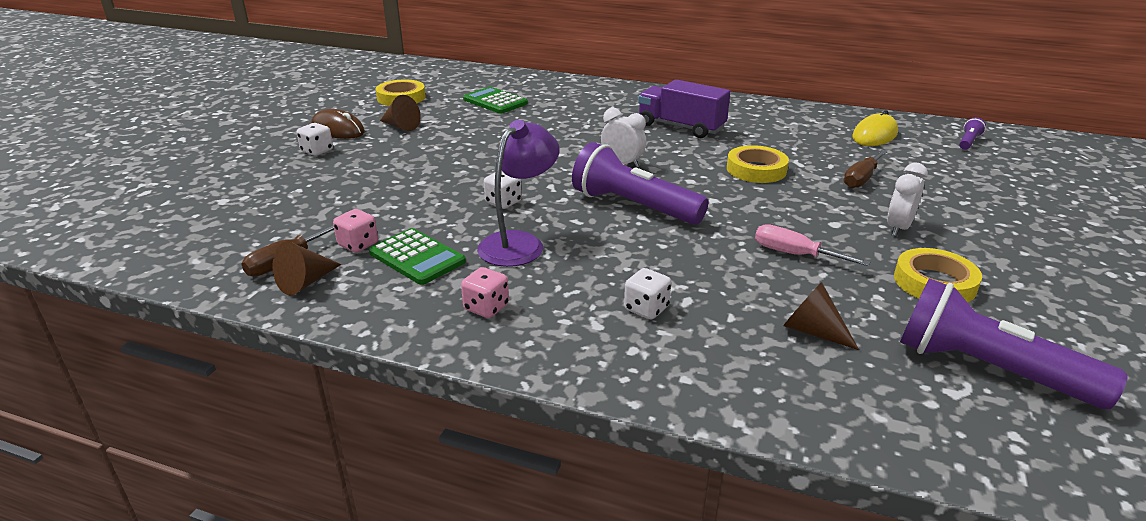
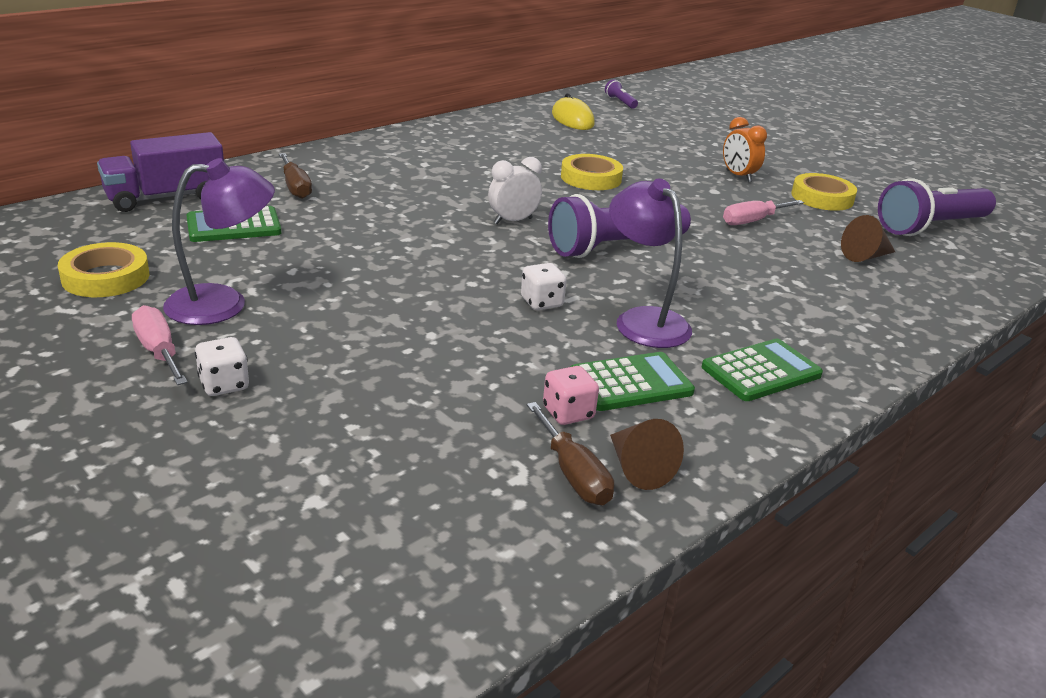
camera: 65 degrees left, 0 degrees up
brown mouse [311,109,365,139] -> pink screwdriver [132,305,188,385]
brown cone [380,95,421,131] -> purple lamp [163,158,275,325]
pink dice [461,267,509,318] -> green calculator [702,339,823,401]
white dice [624,268,671,320] -> none
purple truck [638,79,731,138] -> purple truck moved to [97,132,224,212]
brown screwdriver [844,150,888,188] -> brown screwdriver moved to [279,153,312,199]
white clock [887,162,928,236] -> orange clock [723,117,767,182]

